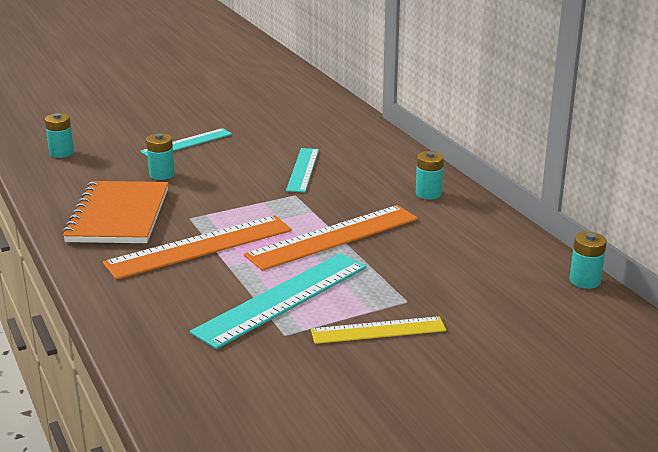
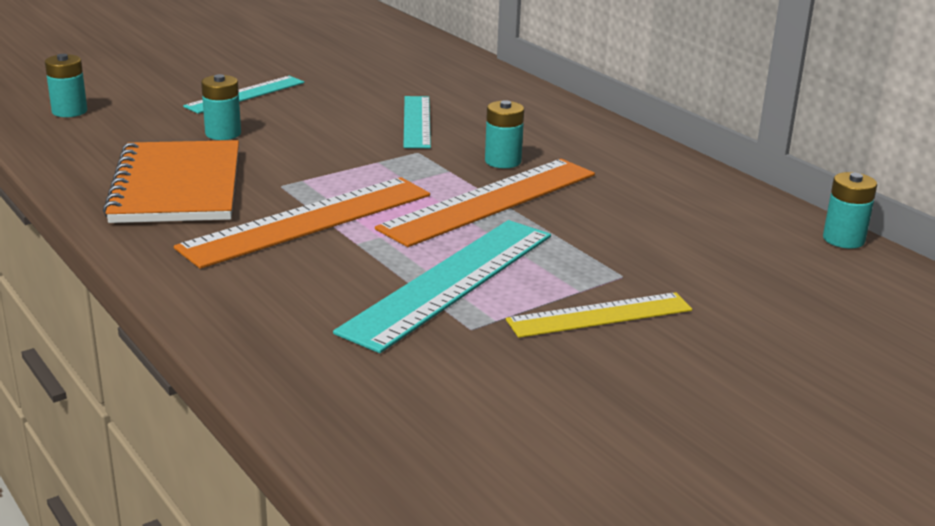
camera: 10 degrees left, 0 degrees up
turquoise battery [416,151,444,200] -> turquoise battery moved to [485,100,524,168]

